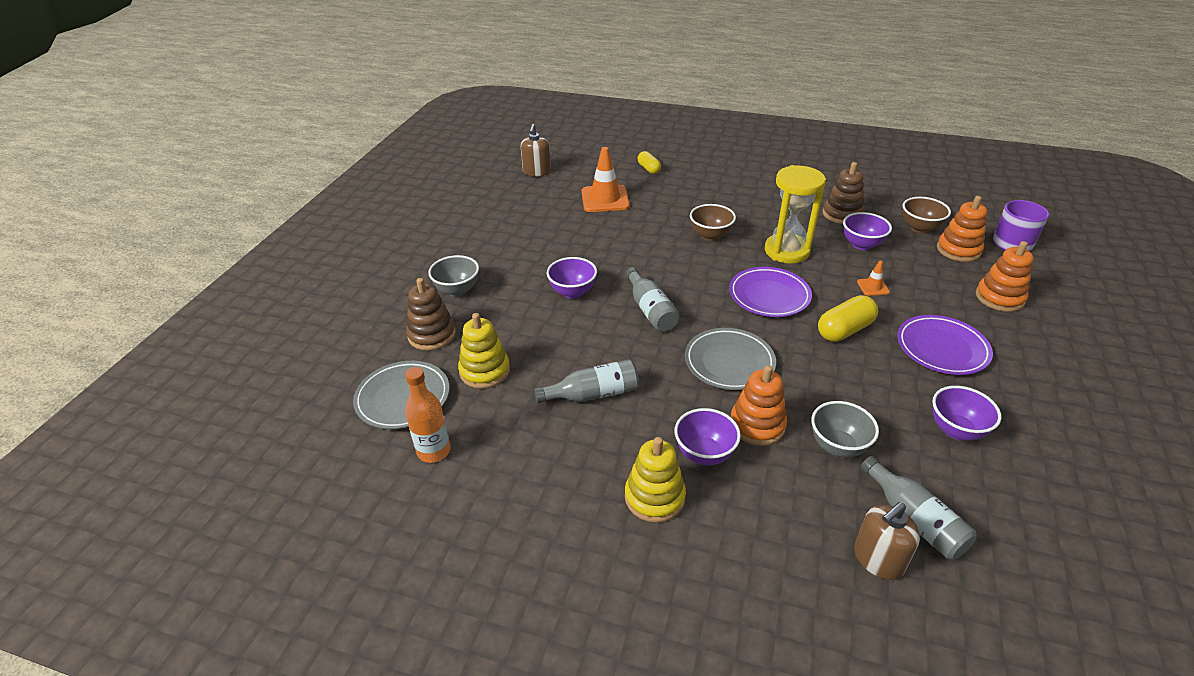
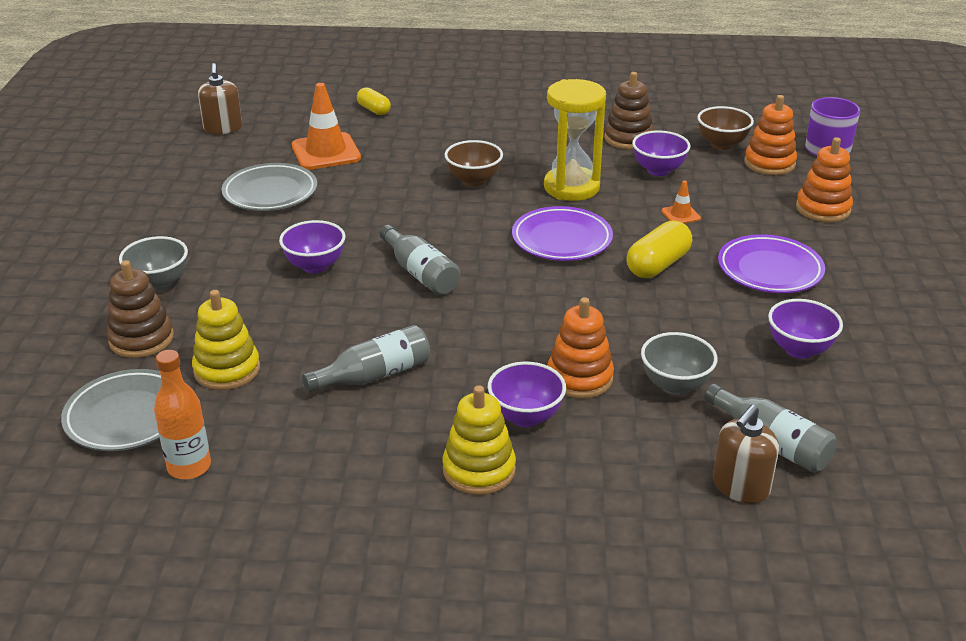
camera: 15 degrees left, 5 degrees down
grey plate [685,328,776,390] -> grey plate moved to [222,163,317,211]

